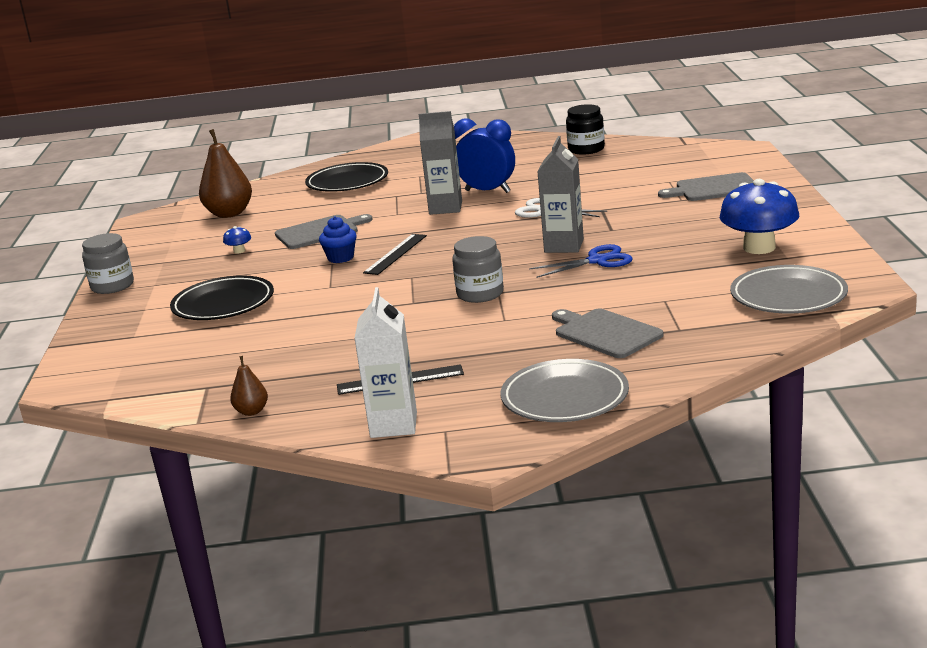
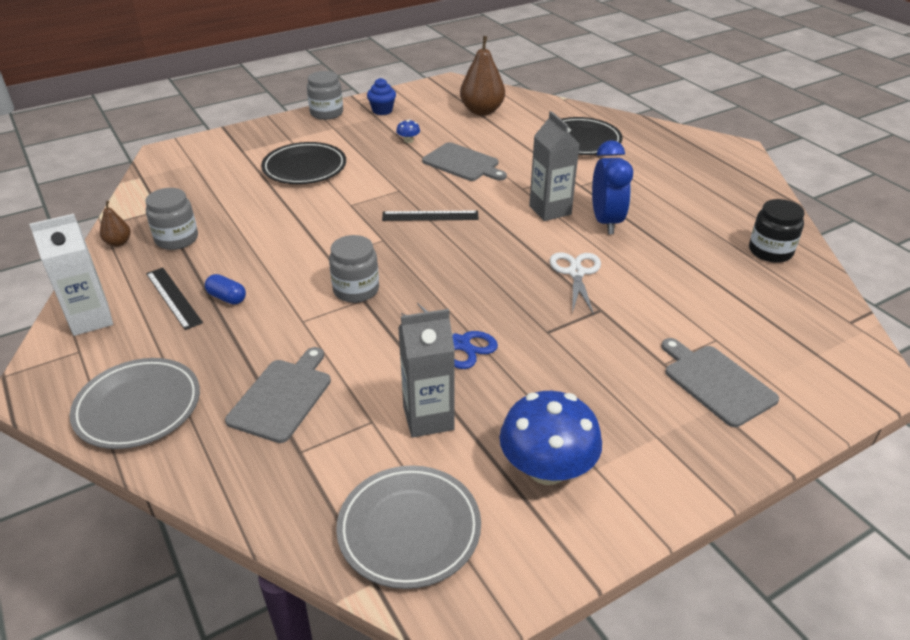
camera: 60 degrees right, 15 degrees up
blue cupcake [319,216,357,263] -> blue cupcake moved to [367,78,396,115]
grey carton [537,136,584,253] -> grey carton moved to [398,309,455,438]
none -> grey jar [146,188,198,250]
none -> blue capsule [205,274,246,305]

